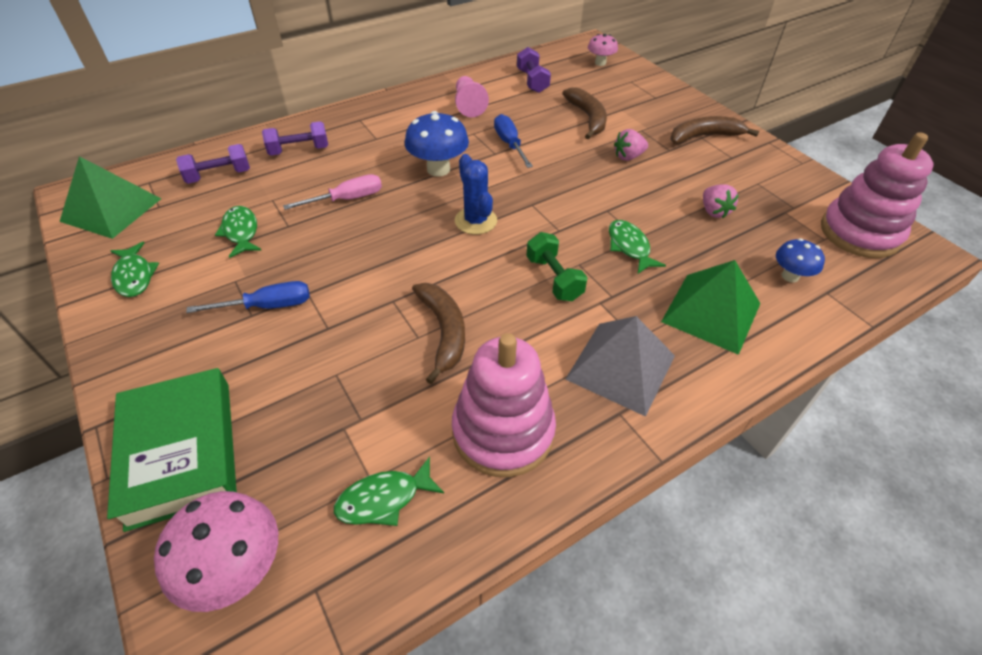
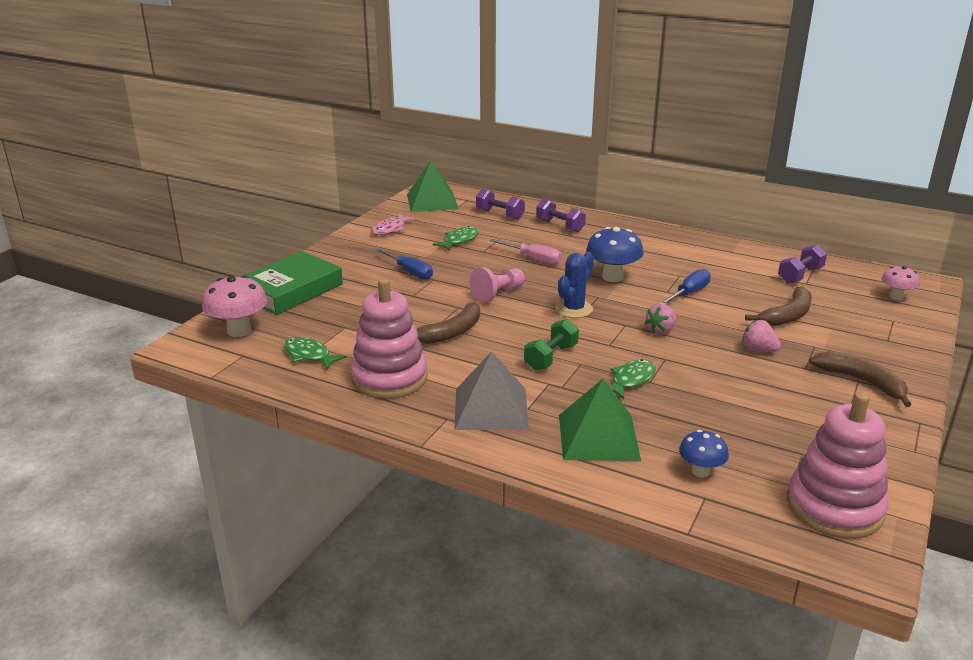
camera: 60 degrees right, 20 degrees down
green fish [110,242,159,297] -> pink fish [371,214,416,235]
pink pawn [455,76,489,117] -> pink pawn moved to [469,267,525,303]
pink strawberry [703,185,739,218] -> pink strawberry moved to [645,303,677,335]

